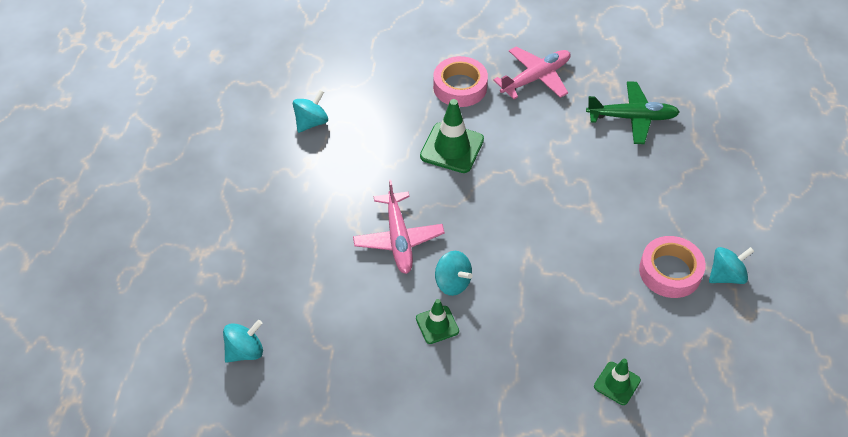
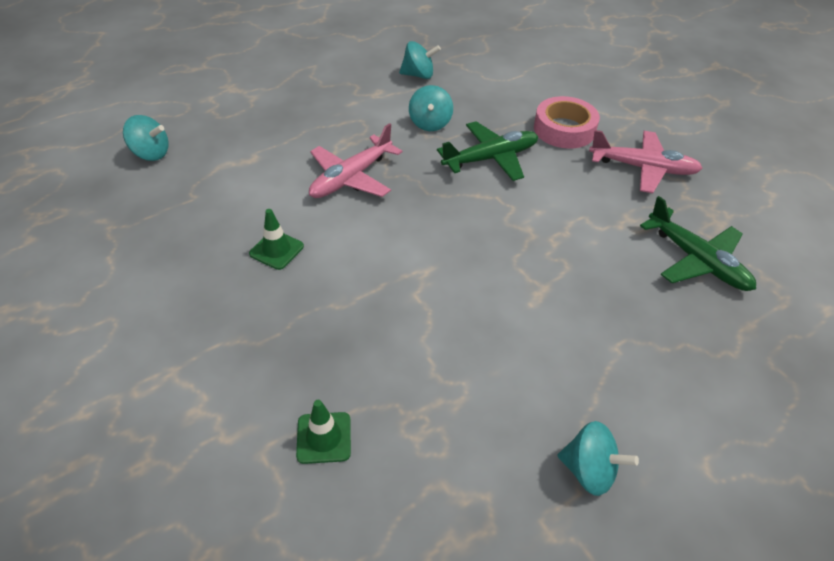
camera: 50 degrees right, 5 degrees down
green traffic cone [420,99,484,173] -> green plane [437,121,538,181]
turquoise spinning top [435,251,473,296] -> turquoise spinning top moved to [409,85,453,131]
pink tape [639,236,706,298] -> none

